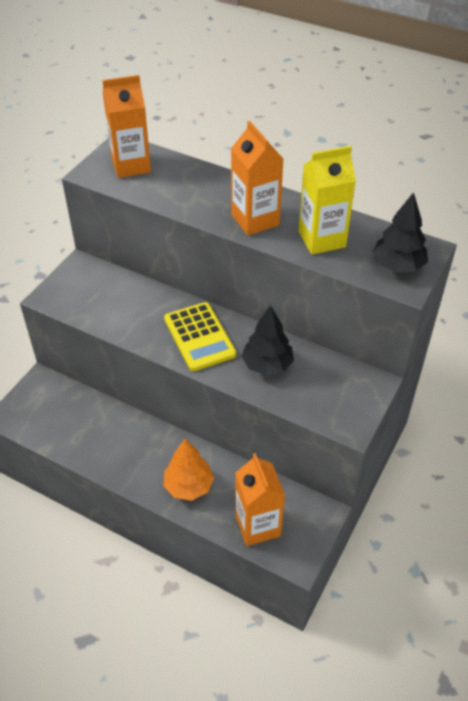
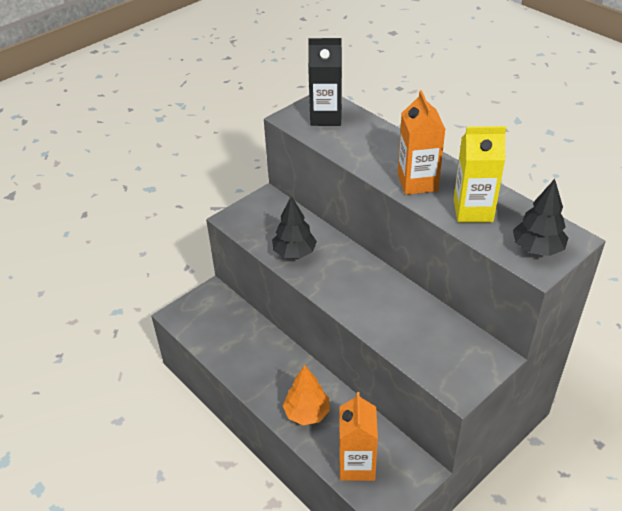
camera: 20 degrees right, 5 degrees down
orange carton [102,75,151,178] -> black carton [308,38,342,126]
yellow calculator [164,302,236,371] -> none
black tree [242,305,294,375] -> black tree moved to [272,196,317,259]

